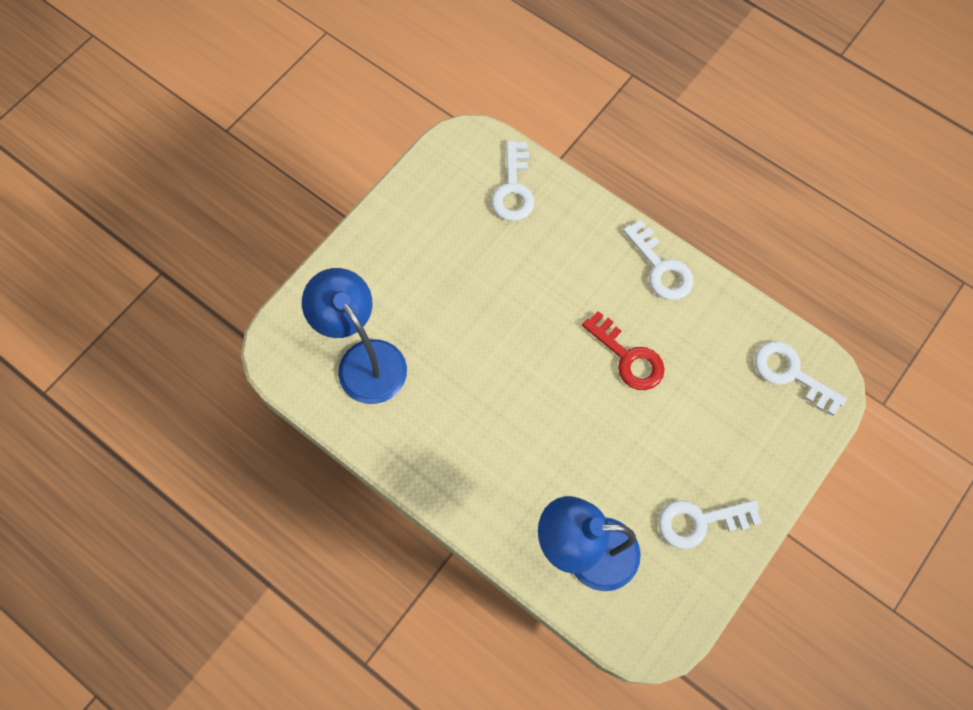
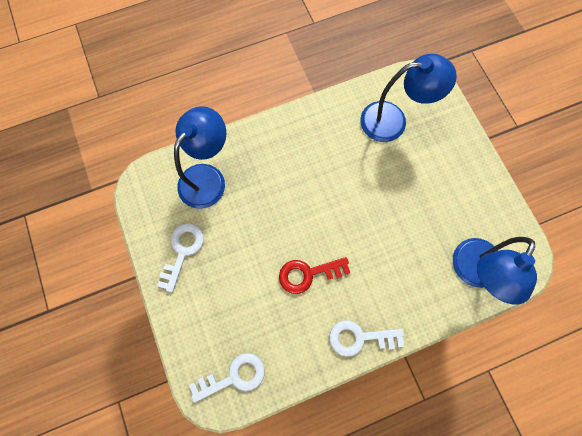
camera: 120 degrees right, 5 degrees up
white key [491,141,534,221] -> blue lamp [453,237,537,305]

